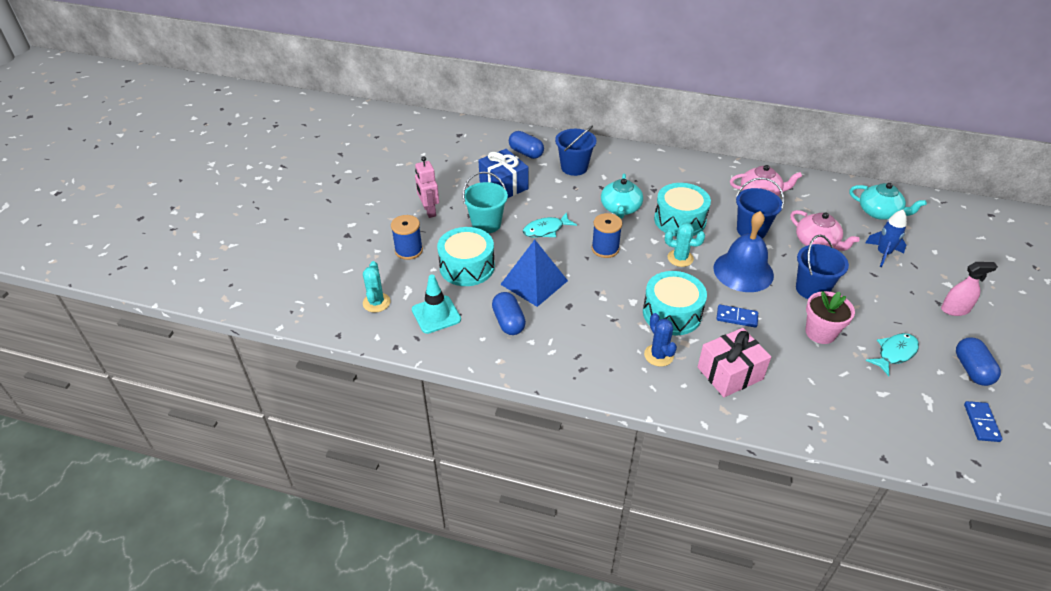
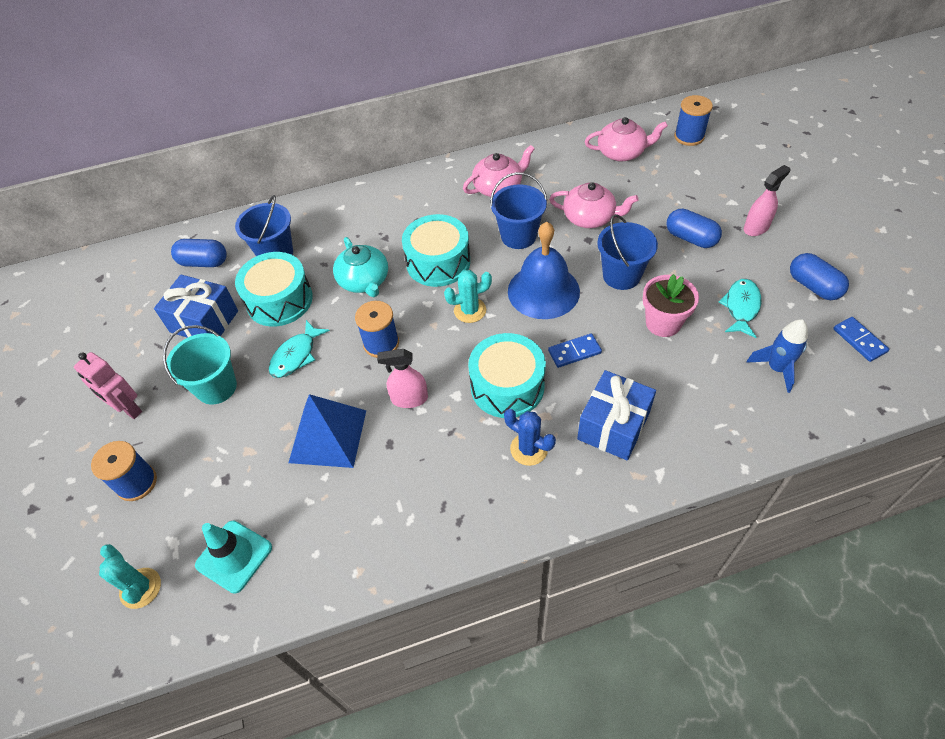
camera: 30 degrees left, 10 degrees up
turquoise drum [437,227,495,286] -> turquoise drum moved to [235,252,313,327]
blue capsule [492,292,526,335] -> blue capsule moved to [667,209,722,248]
pink gift [698,328,771,397] -> blue gift [577,370,656,461]
turquoise teapot [849,183,927,220] -> pink teapot [585,117,668,162]
blue rocket [865,210,907,267] -> blue rocket moved to [746,319,808,393]
none -> pink spray bottle [377,349,428,408]
none -> blue spool [674,95,713,146]

